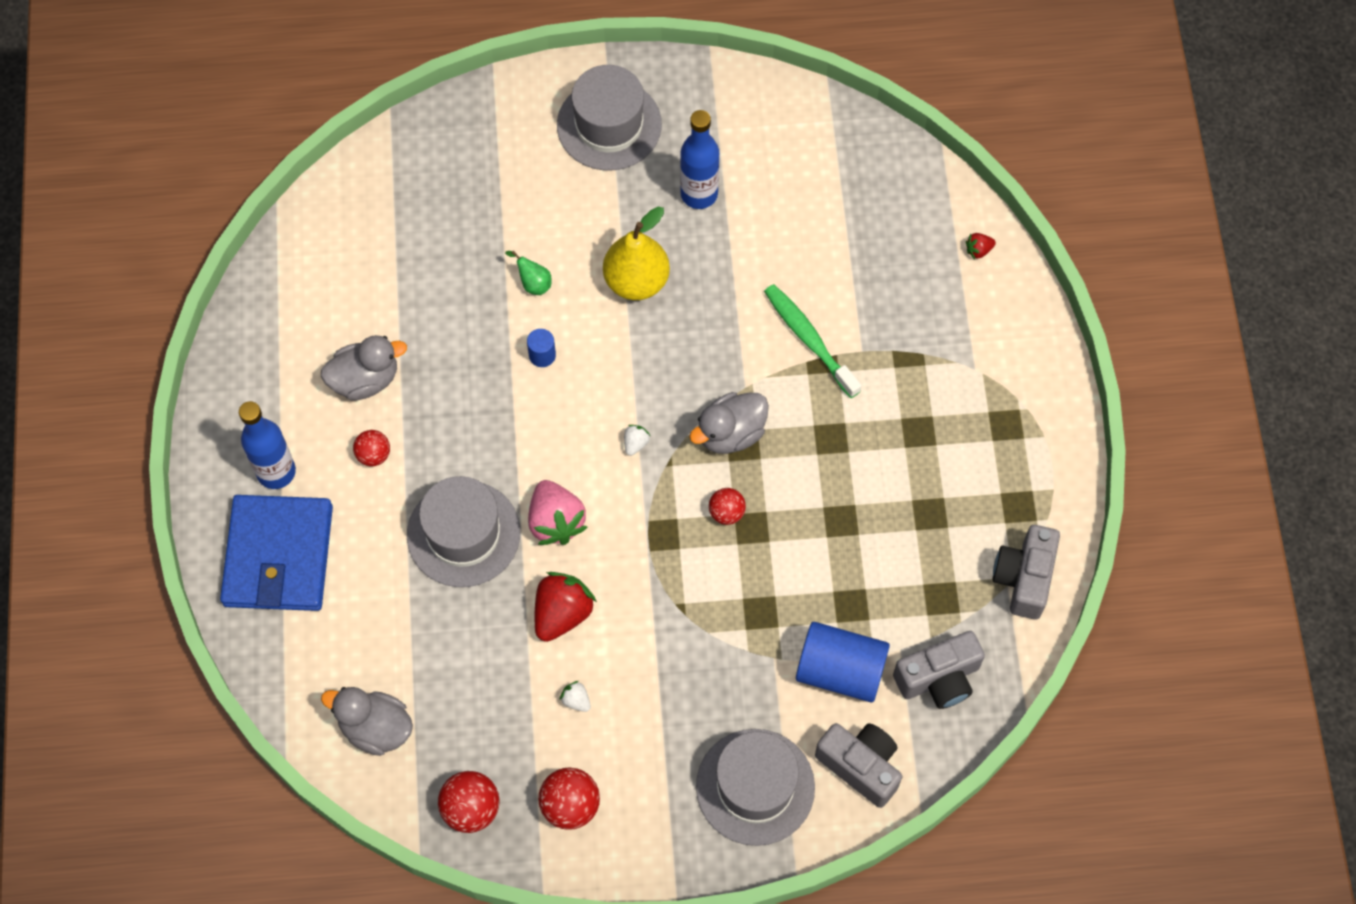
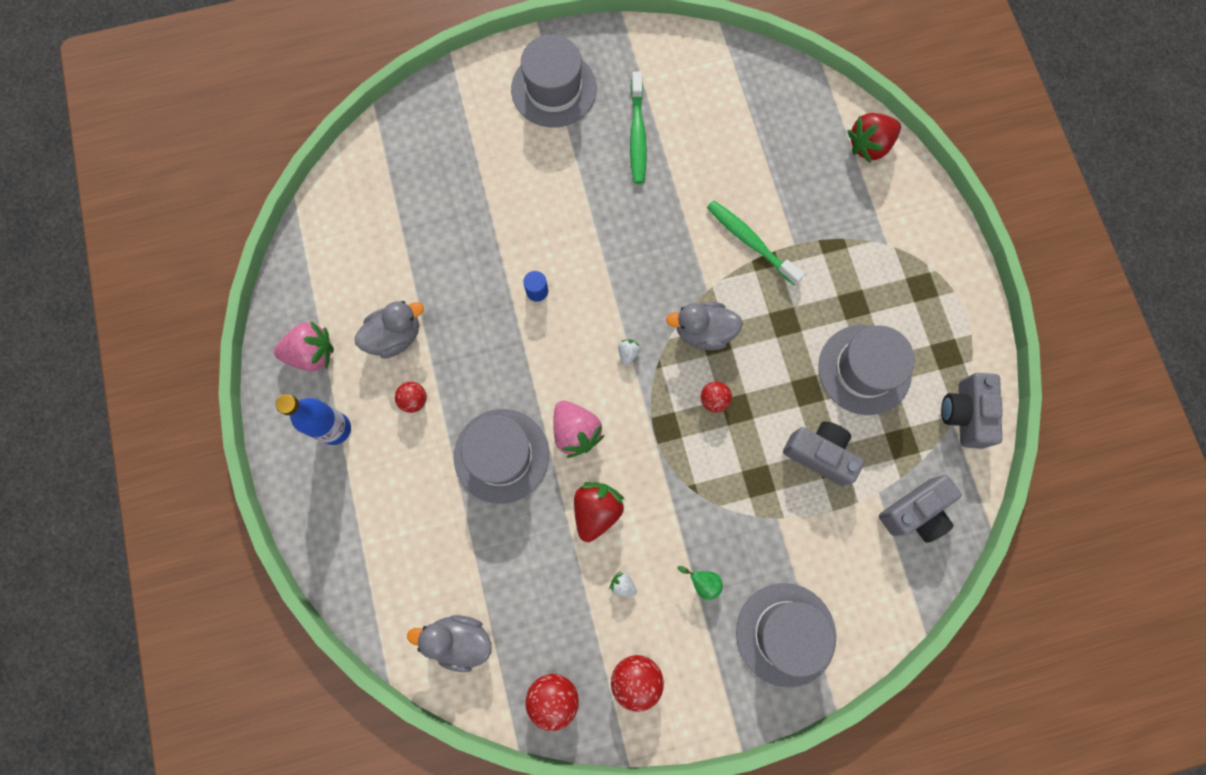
camera: 10 degrees left, 10 degrees up
blue wallet [220,495,333,611] -> none
green pear [505,251,552,295] -> green pear moved to [677,566,723,600]
yellow pear [603,207,670,300] -> none
blue bottle [680,110,719,209] -> green toothbrush [630,72,647,184]
grey duck [689,392,769,454] -> grey duck turned 45 degrees clockwise [666,302,743,350]
blue cylinder [796,622,890,702] -> none
grey camera [815,723,902,808] -> grey camera moved to [783,421,864,486]
red strawberry [966,233,996,259] -> red strawberry [847,113,901,163], size x2.17
none -> pink strawberry [274,321,334,371]
none -> grey hat [818,325,915,415]

